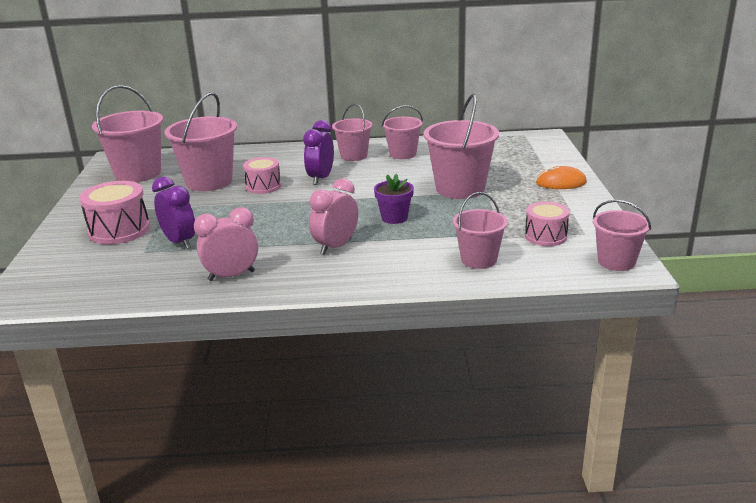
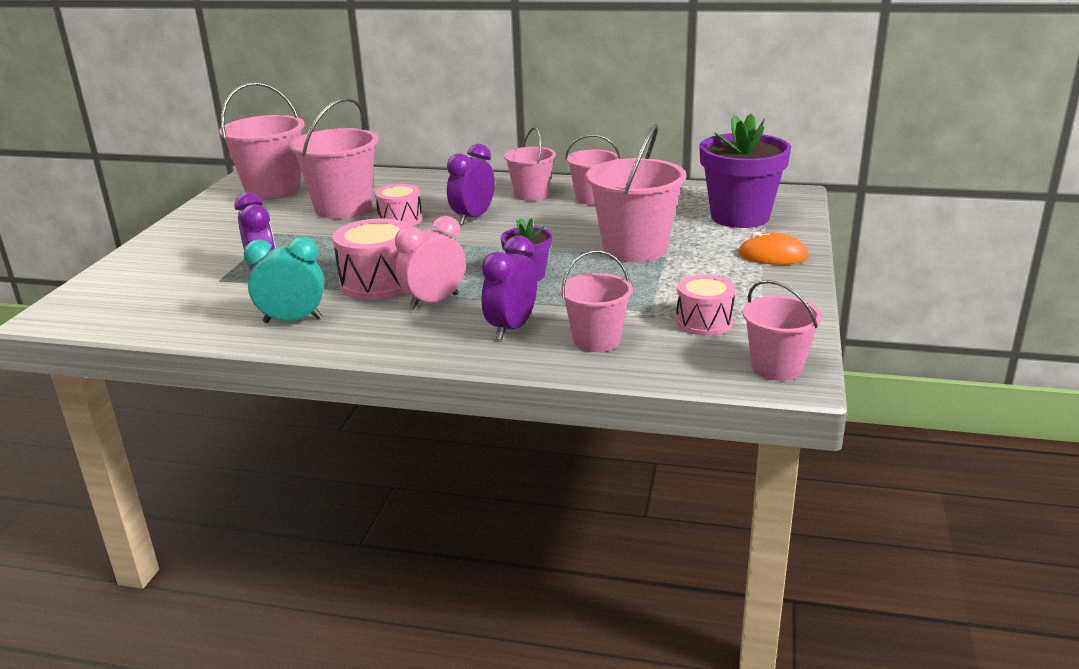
camera: 15 degrees right, 0 degrees up
pink drum [79,181,150,245] -> pink drum moved to [333,218,410,300]
pink clock [194,207,258,281] -> turquoise clock [243,237,325,323]
none -> purple clock [482,235,537,340]
none -> purple flower pot [699,113,791,228]

